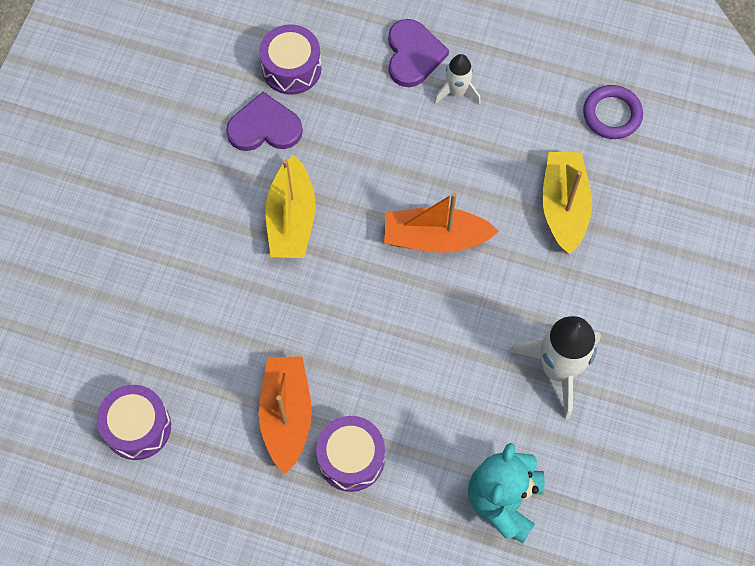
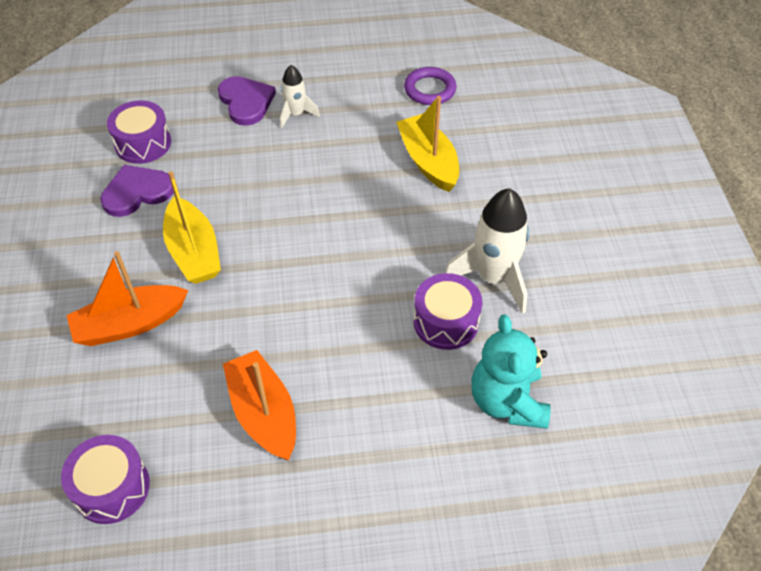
camera: 25 degrees left, 15 degrees down
purple drum [316,416,385,492] -> purple drum moved to [414,273,482,350]
orange boat [384,192,499,253] -> orange boat moved to [66,251,188,346]

